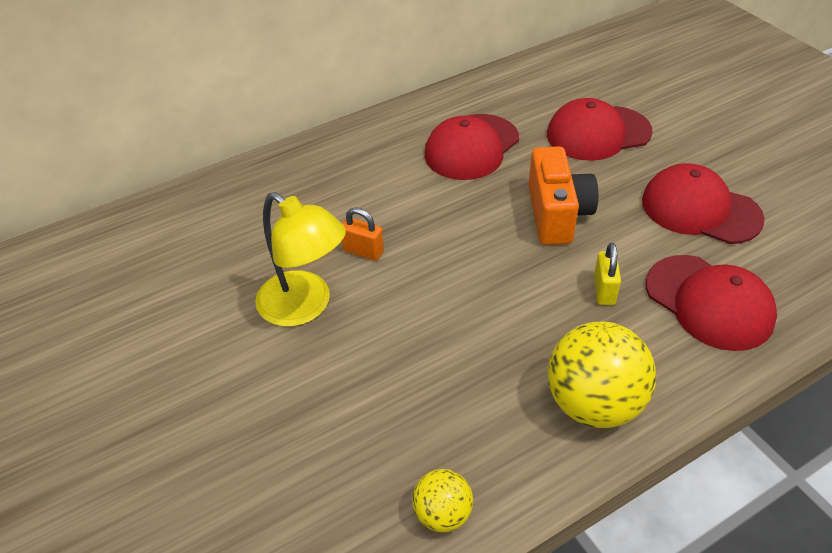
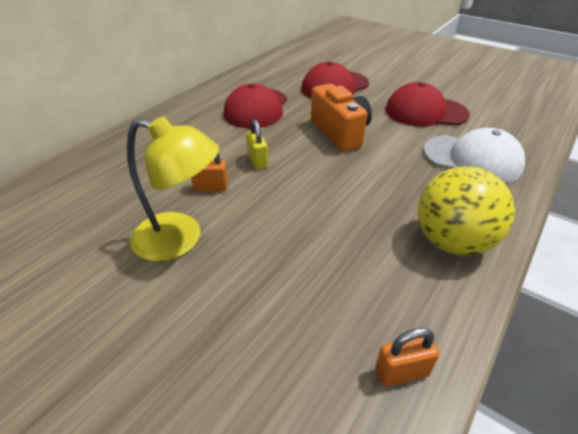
camera: 25 degrees left, 5 degrees down
yellow ball [412,469,473,533] -> orange padlock [375,328,440,386]
yellow padlock [594,243,621,305] -> yellow padlock moved to [246,119,268,170]
red cap [646,255,777,351] -> white cap [423,128,526,183]

